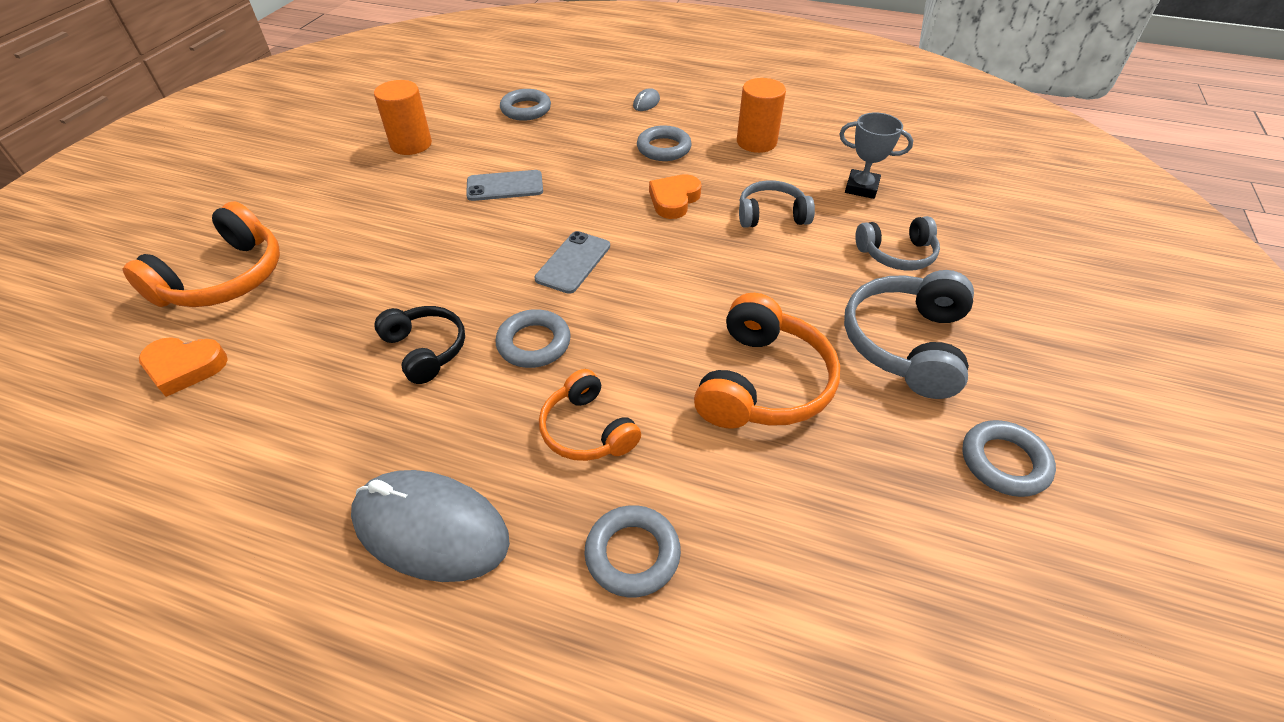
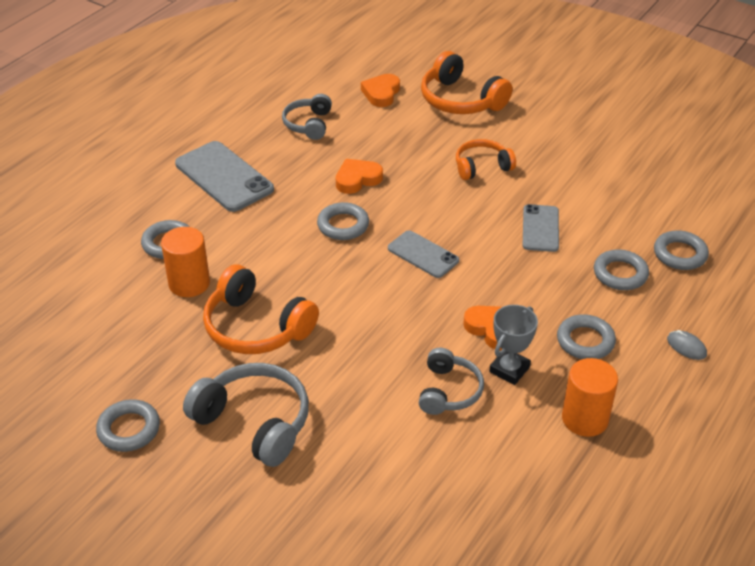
camera: 105 degrees right, 5 degrees down
grey mouse [351,470,510,582] -> grey phone [175,141,274,212]
orange cylinder [374,80,432,155] -> orange cylinder moved to [161,227,210,297]
black headphones [374,306,465,384] -> orange heart [336,159,383,194]
orange headphones [539,369,641,461] -> orange headphones moved to [456,139,516,180]
grey trophy [839,112,913,199] -> grey trophy moved to [489,305,538,385]
grey headphones [855,216,940,271] -> grey headphones moved to [282,94,332,140]
none -> grey ring [594,249,649,290]

